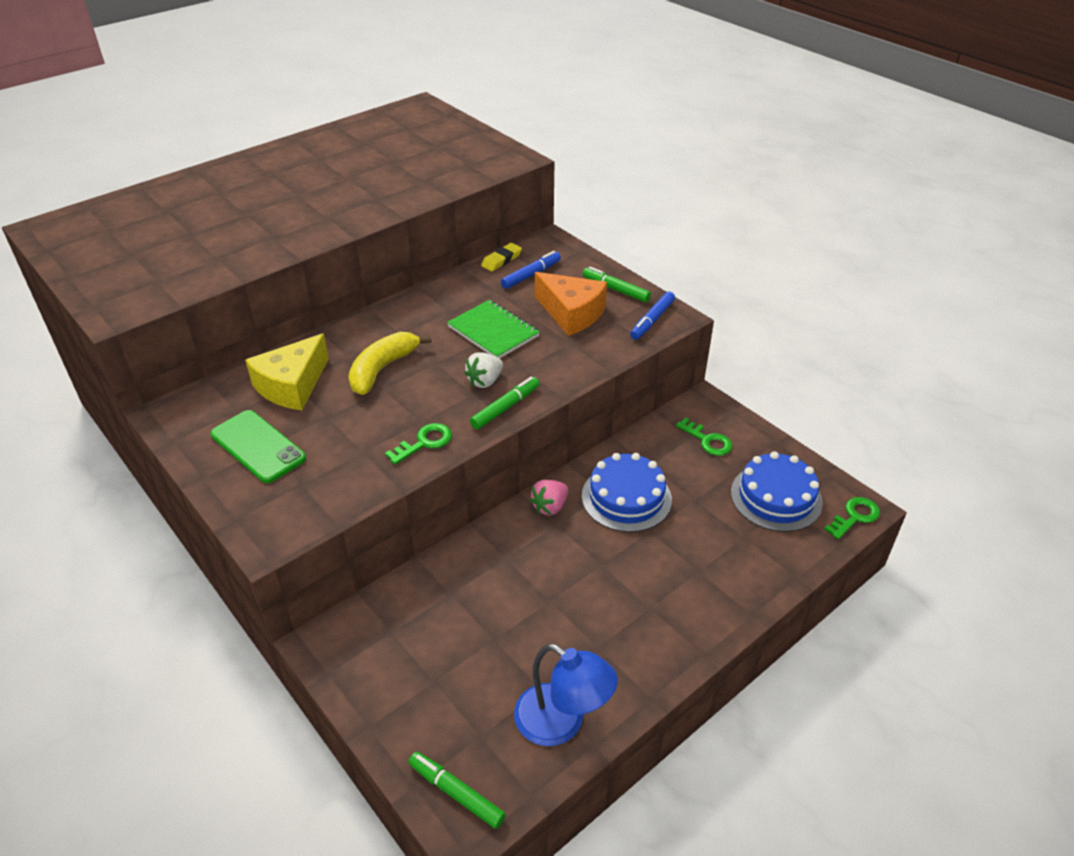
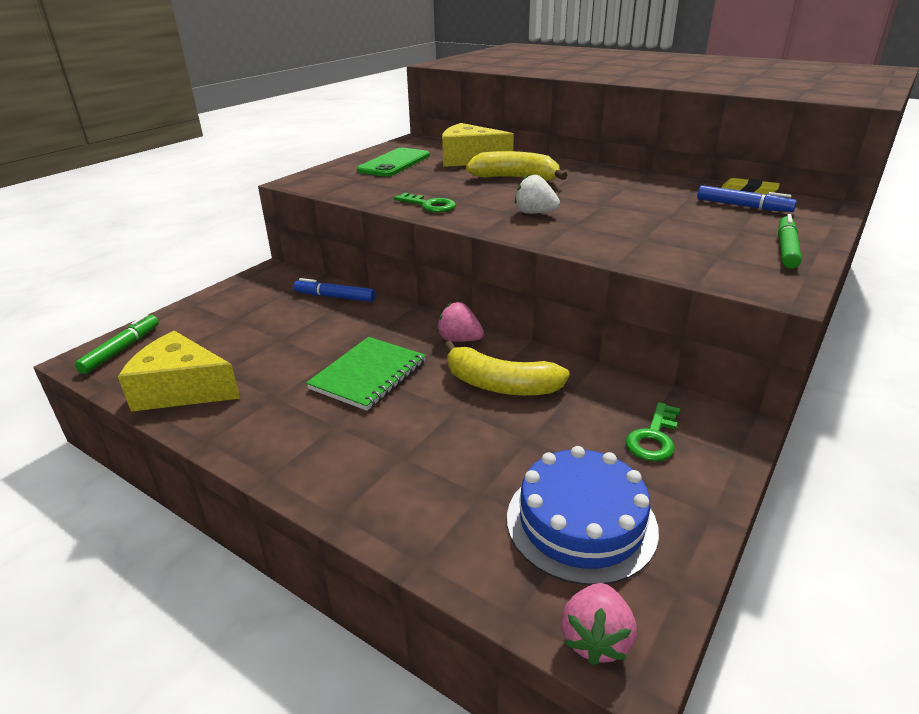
camera: 75 degrees right, 10 degrees down
green notebook [447,300,540,359] -> green notebook moved to [306,337,426,411]
green marker [470,377,539,429] -> none
blue lamp [514,643,618,746] -> yellow cheese [118,331,240,412]
orange cheese [535,272,607,336] -> none
blue cake [582,453,672,532] -> yellow banana [444,341,570,396]
blue marker [630,292,675,340] -> blue marker moved to [294,278,375,302]
green key [824,497,880,540] -> pink strawberry [561,583,637,665]

